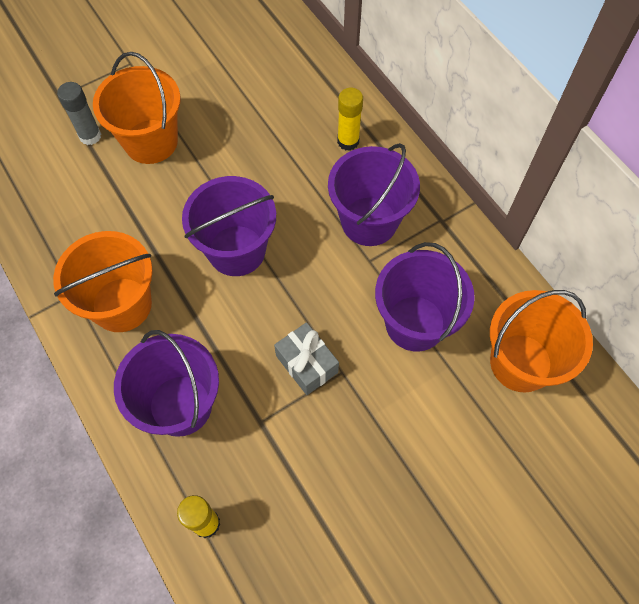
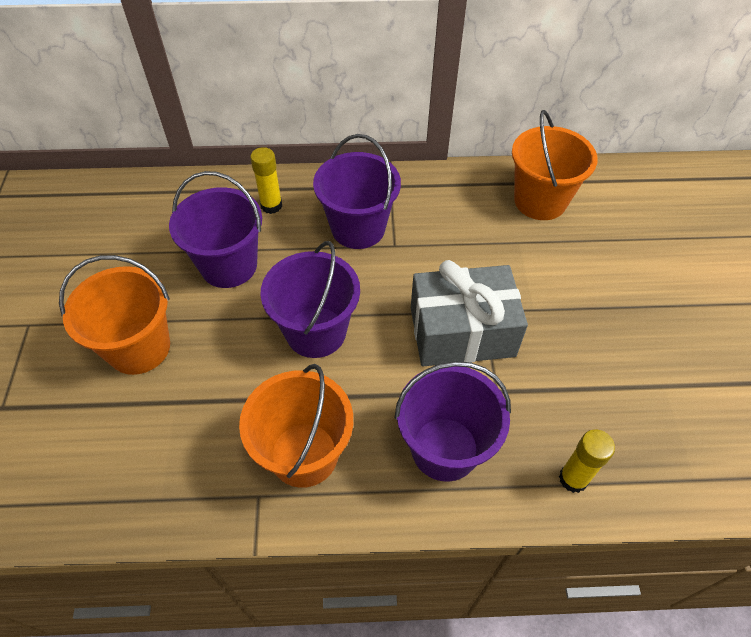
camera: 60 degrees left, 10 degrees down
grey glue stick [57,82,101,145] -> none
grey gift [274,322,339,395] -> grey gift [411,260,528,366], size x1.84
purple bucket [375,242,475,352] -> purple bucket moved to [169,171,262,288]

